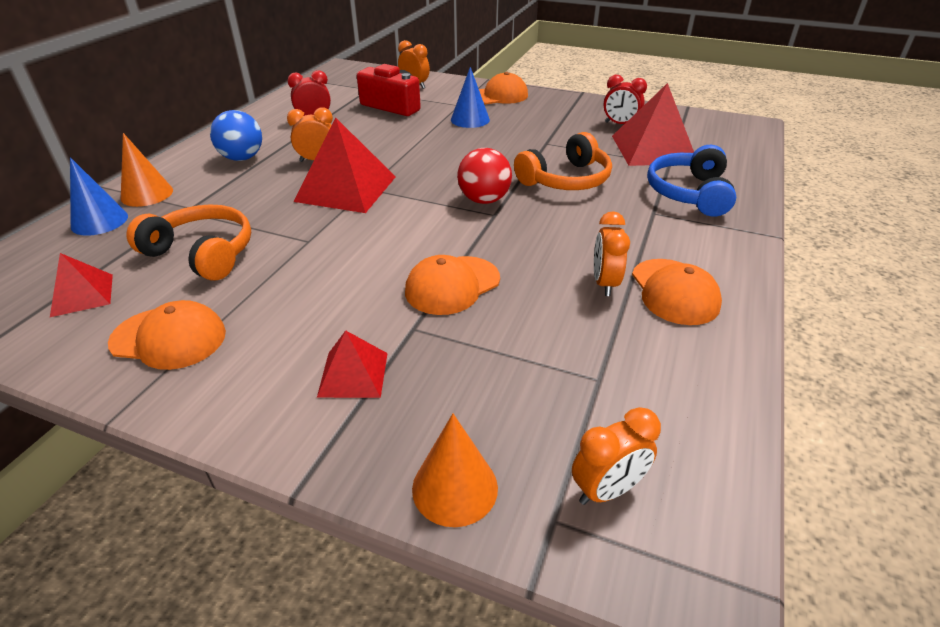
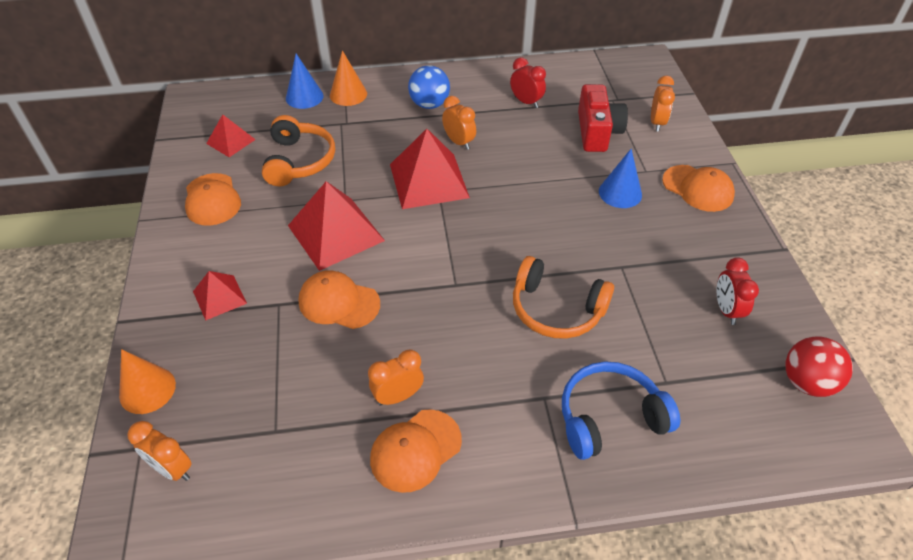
camera: 60 degrees right, 10 degrees up
red ball [457,148,512,204] -> red ball moved to [785,337,853,397]
red pyramid [612,83,694,166] -> red pyramid moved to [288,181,385,271]

